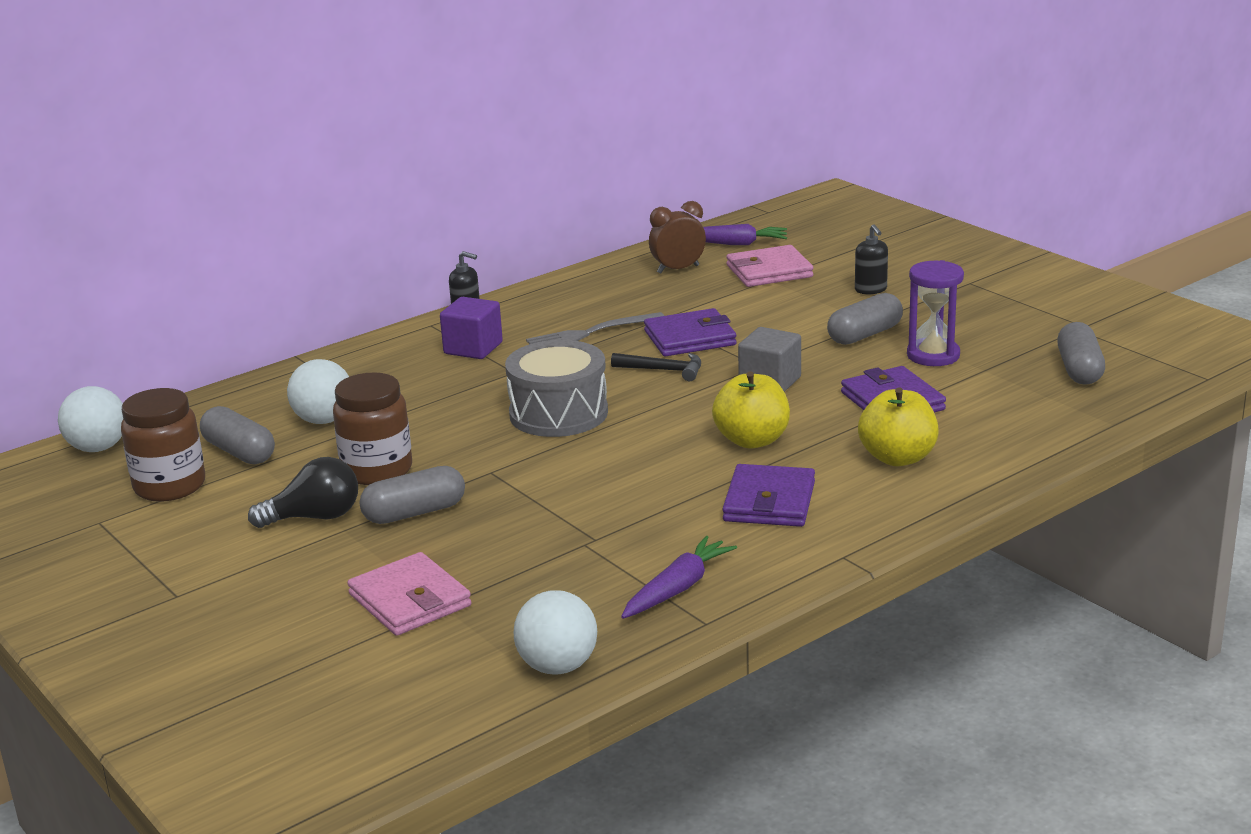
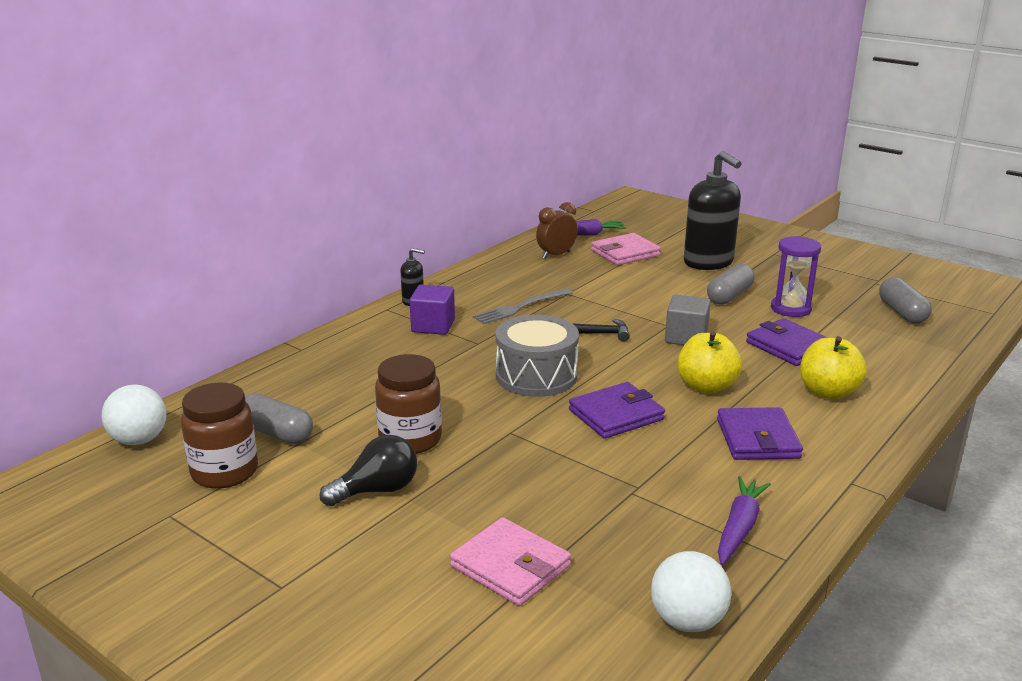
camera: 15 degrees left, 0 degrees up
white ball [287,359,349,424] -> none
grey capsule [360,466,465,524] -> none
purple wallet [644,308,737,356] -> purple wallet moved to [569,382,665,439]
black soap dispenser [855,224,888,294] -> black soap dispenser [684,151,742,270], size x2.18

